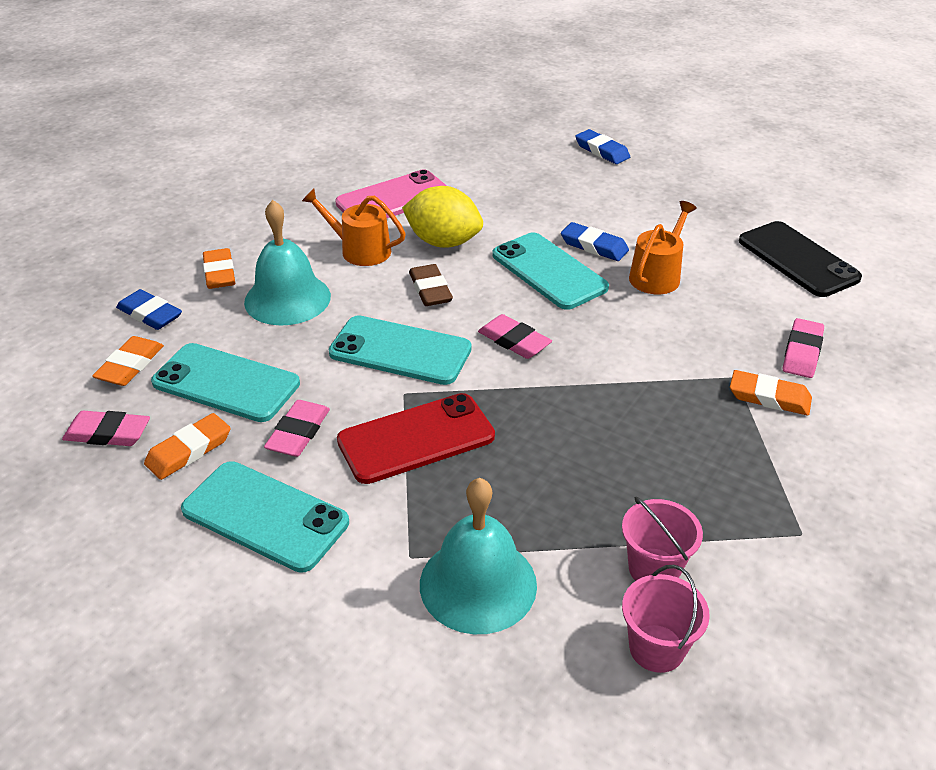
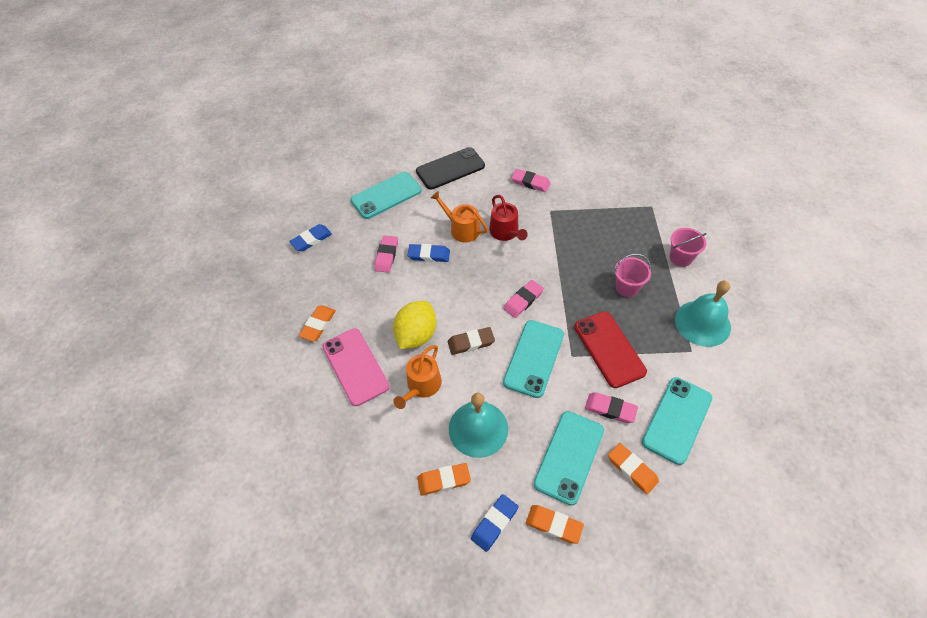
camera: 85 degrees left, 15 degrees up
pink eraser [62,411,150,446] -> pink eraser moved to [374,235,398,273]
turquoise phone [492,232,609,310] -> turquoise phone moved to [350,172,422,219]
blue eraser [561,222,629,261] -> blue eraser turned 60 degrees clockwise [407,244,450,262]
pink bucket [622,565,710,673] -> pink bucket moved to [614,253,651,297]
orange eraser [730,370,812,415] -> orange eraser moved to [299,305,336,341]
none -> red watering can [489,195,528,241]

